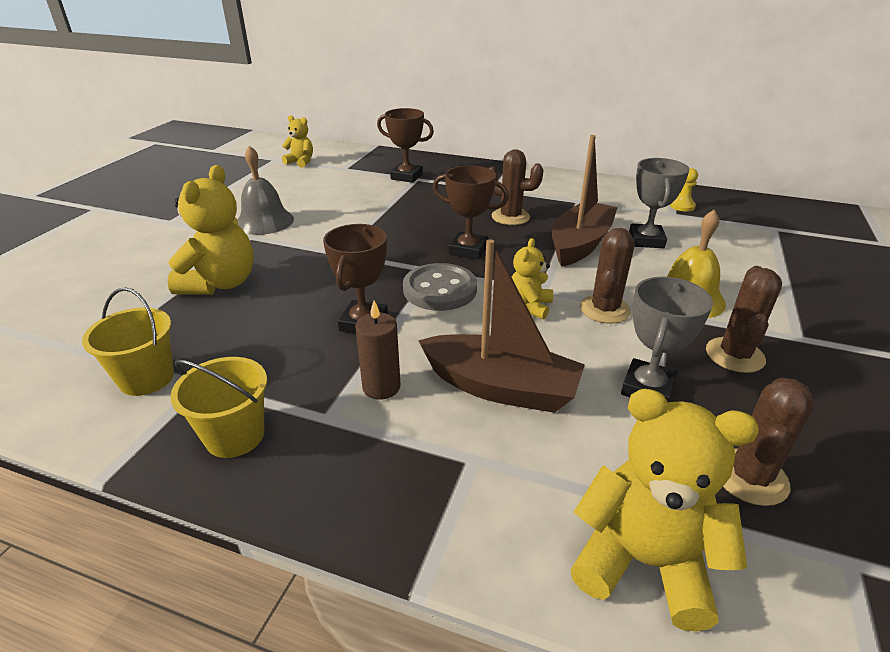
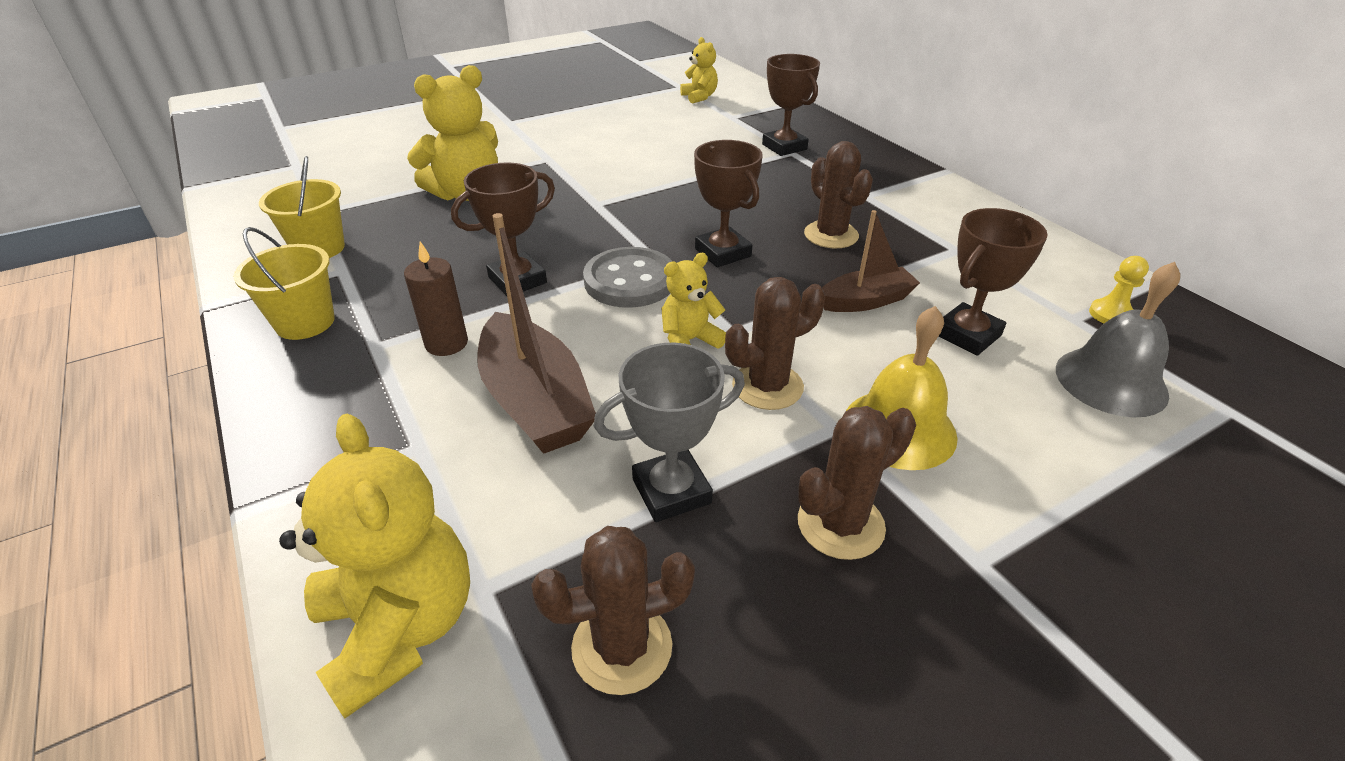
camera: 40 degrees right, 5 degrees up
grey bell [237,145,294,235] -> grey bell moved to [1056,262,1180,417]
brown boat [552,135,618,267] -> brown boat [822,210,920,312], size x0.61
grey trophy [629,158,690,248] -> brown trophy [939,208,1048,356]

